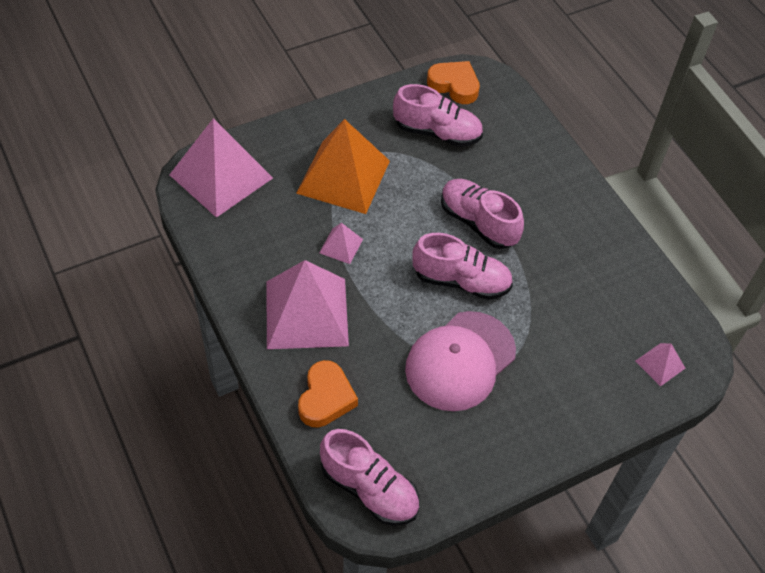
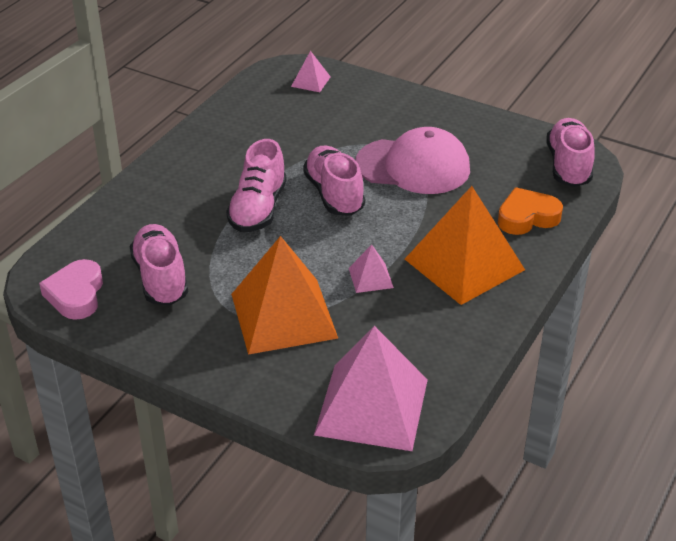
camera: 120 degrees left, 15 degrees down
pink pyramid [266,260,349,349] -> orange pyramid [405,186,525,305]
orange heart [427,61,480,104] -> pink heart [39,259,103,320]

